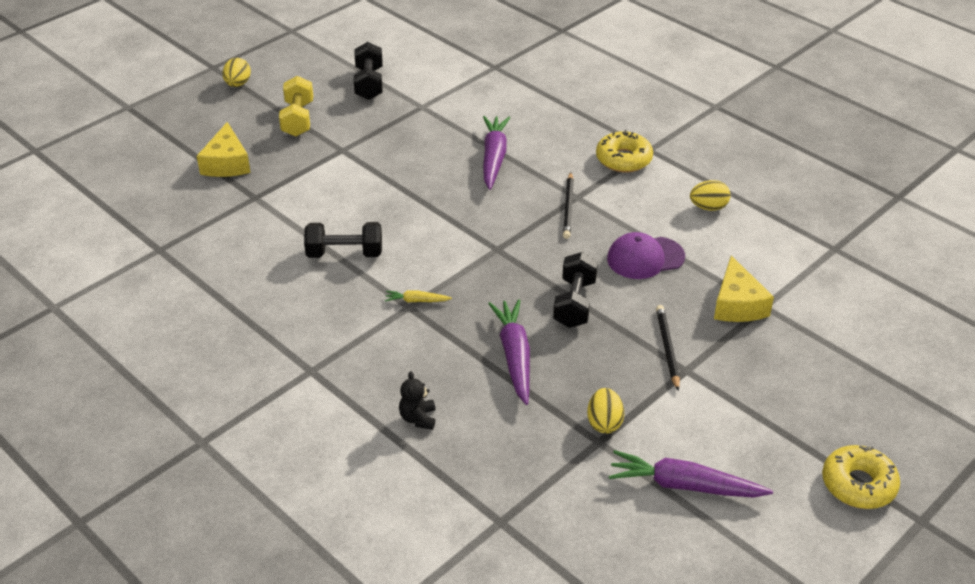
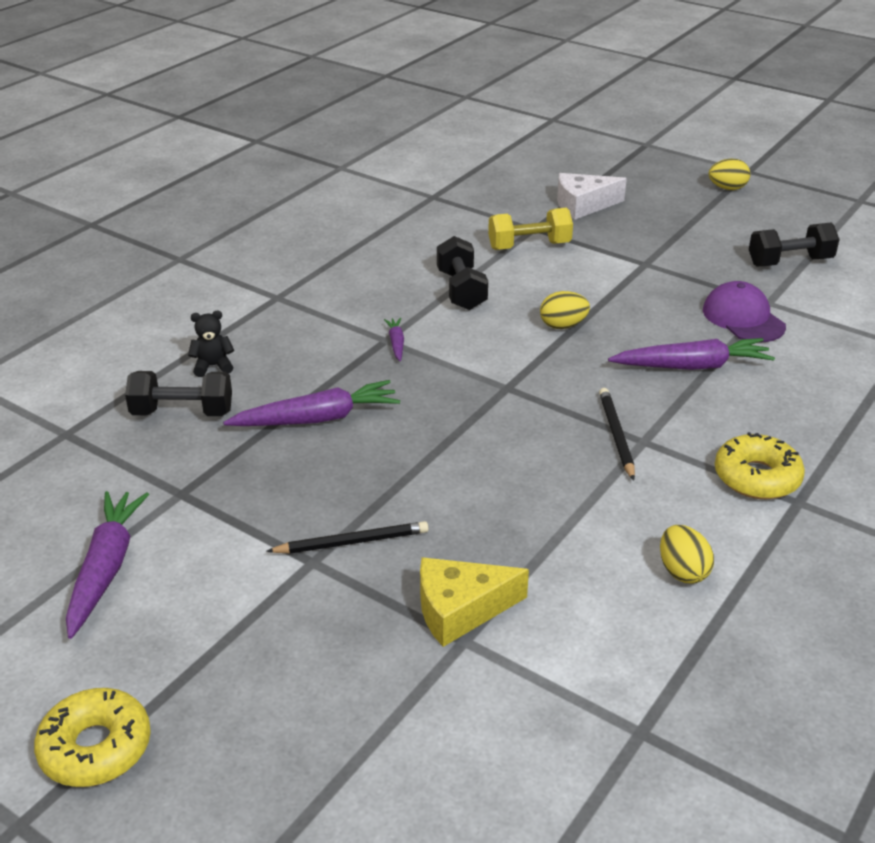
camera: 80 degrees right, 5 degrees down
yellow cheese [197,122,251,177] -> white cheese [557,173,627,220]
yellow dumbbell [279,76,313,137] -> yellow dumbbell moved to [488,208,573,250]
yellow carrot [385,290,452,302] -> purple carrot [384,318,404,361]
black dumbbell [553,252,598,328] -> black dumbbell moved to [125,371,232,416]
black pencil [563,172,574,239] -> black pencil turned 90 degrees clockwise [599,388,635,481]
yellow egg [587,388,624,434] -> yellow egg moved to [540,291,590,329]
purple cap [607,232,685,279] -> purple cap moved to [703,281,786,342]

